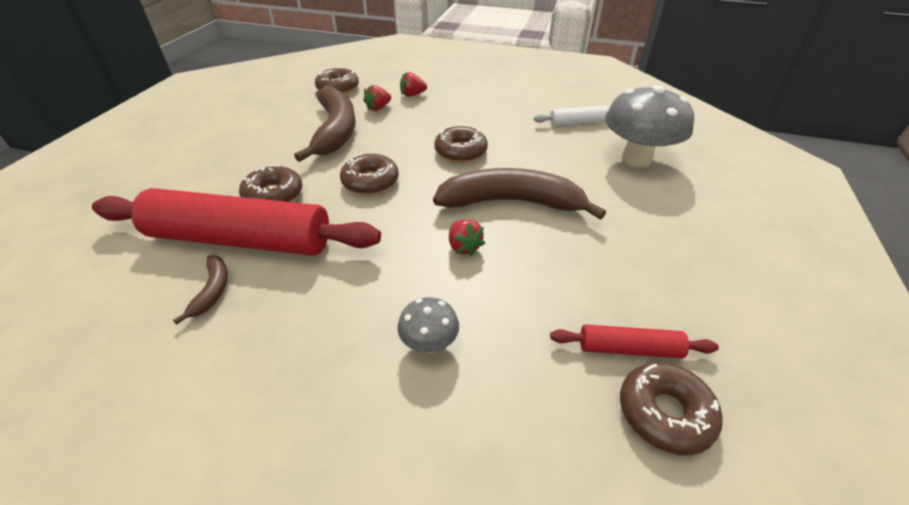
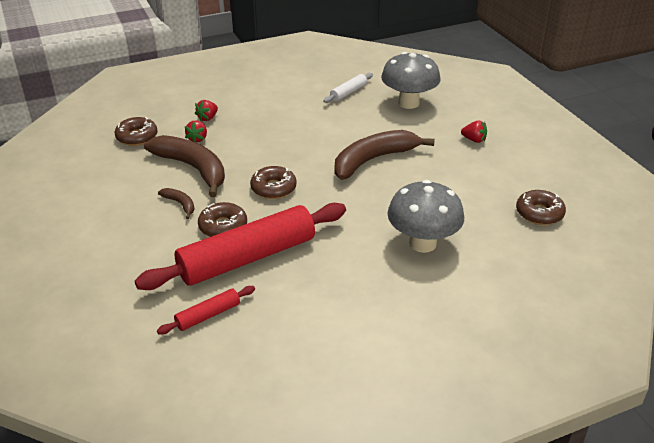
camera: 40 degrees left, 5 degrees down
brown banana [173,255,228,325] -> brown banana moved to [158,188,195,219]
grey mushroom [397,297,459,353] -> grey mushroom [387,180,464,253], size x2.06
brown donut [434,126,488,163] -> none
red strawberry [449,219,485,257] -> red strawberry moved to [461,121,487,143]
red rolling pin [550,325,719,358] -> red rolling pin moved to [157,286,255,335]

